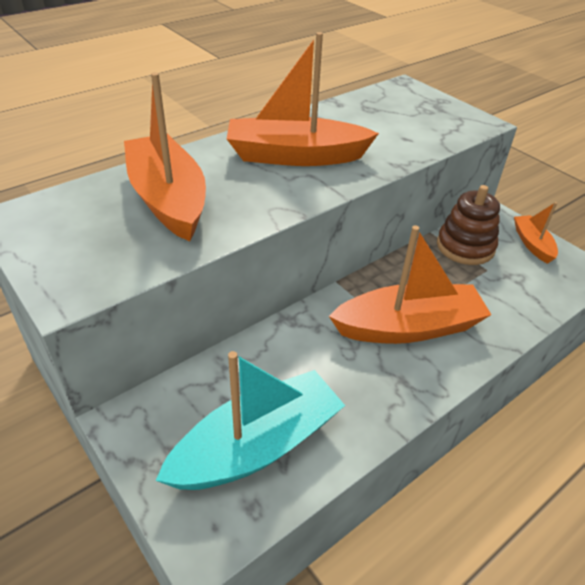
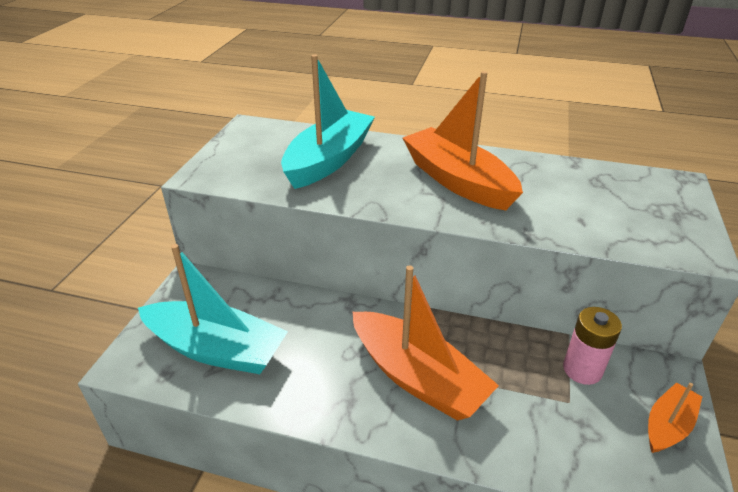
camera: 55 degrees right, 5 degrees down
orange boat [124,72,206,241] -> turquoise boat [281,54,375,189]
brown stacking toy [437,185,500,265] -> pink battery [563,307,622,385]

